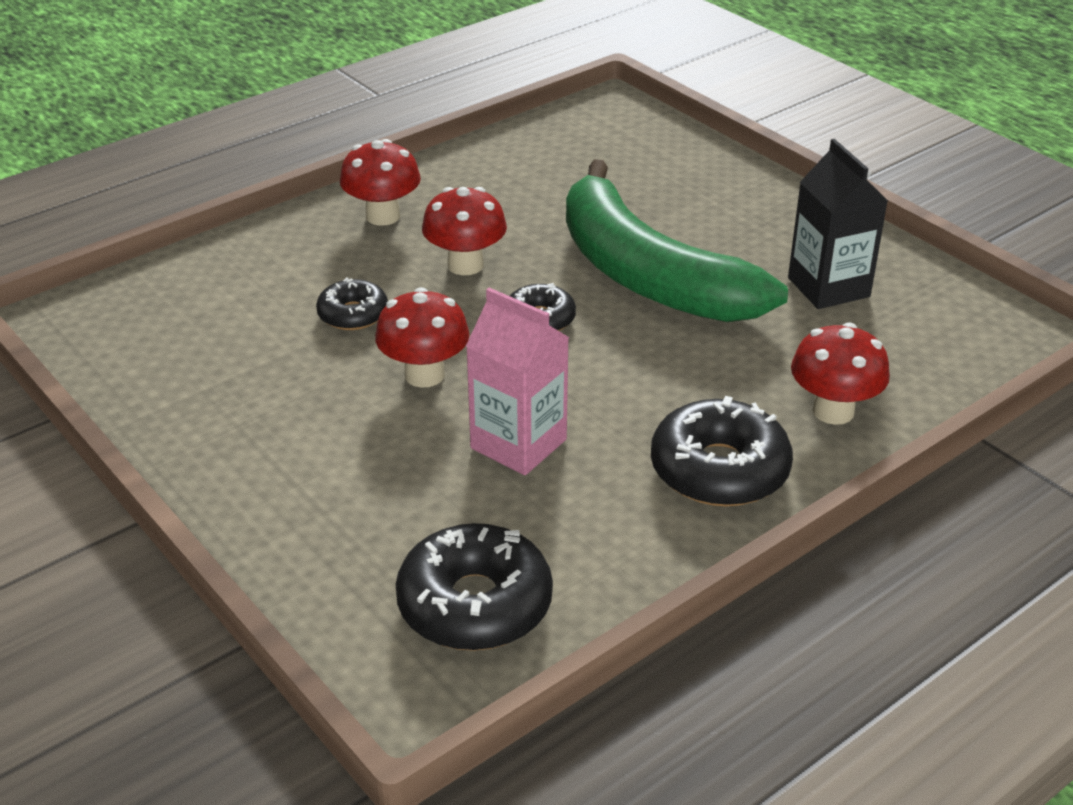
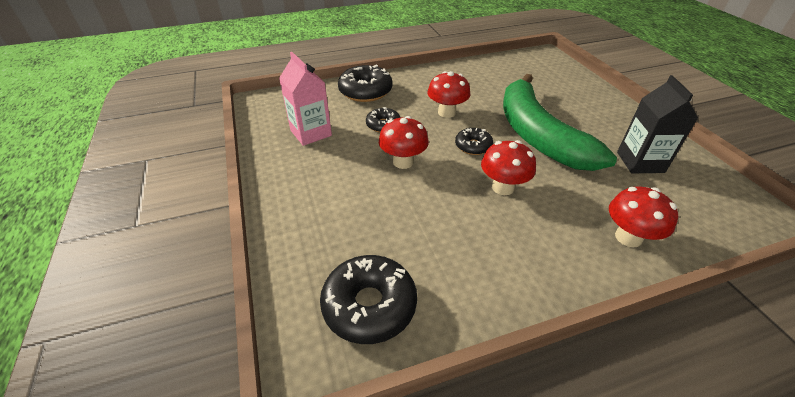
camera: 20 degrees right, 5 degrees up
red mushroom [340,139,421,226] -> red mushroom moved to [481,140,536,195]
pink carton [466,288,569,475] -> pink carton moved to [279,52,332,146]
black donut [651,396,793,506] -> black donut moved to [338,65,392,102]

